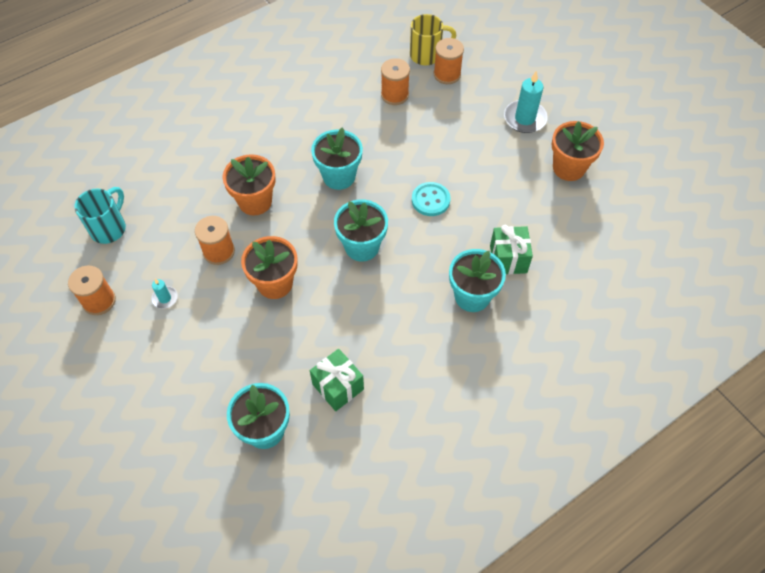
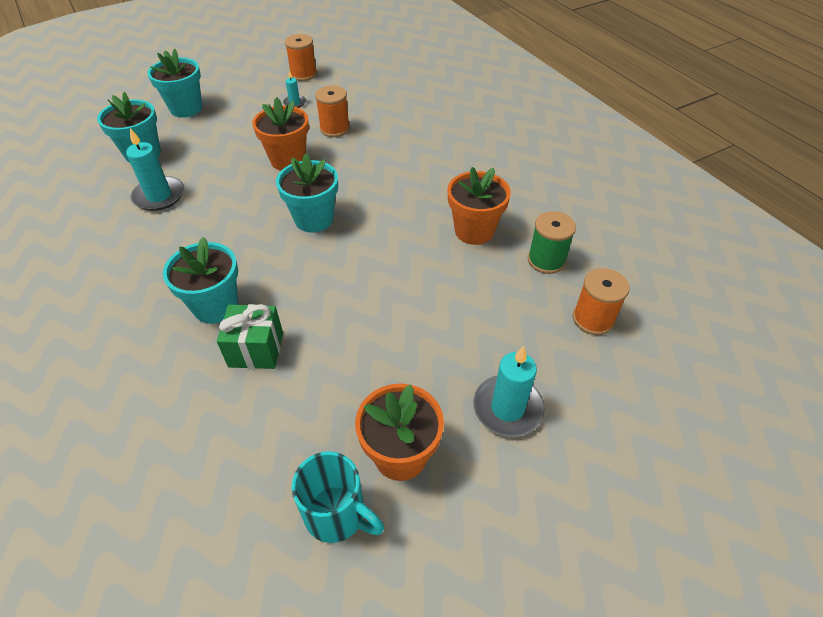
camera: 95 degrees right, 10 degrees down
turquoise mug [74,187,126,244] -> turquoise mug moved to [291,451,385,543]
orange flower pot [223,154,275,215] -> orange flower pot moved to [447,167,511,245]
green gift [310,349,364,411] -> turquoise candle [126,128,184,211]
turquoise flower pot [311,127,363,190] -> turquoise flower pot moved to [148,49,202,117]
orange spool [381,58,410,105] -> green spool [528,211,576,274]
yellow mug [410,14,456,65] -> none
turquoise button [412,182,450,216] -> none

